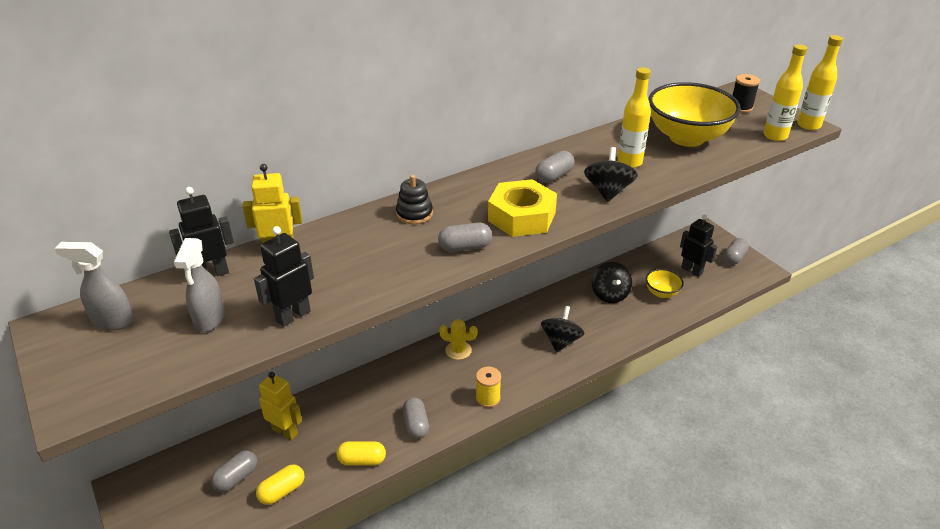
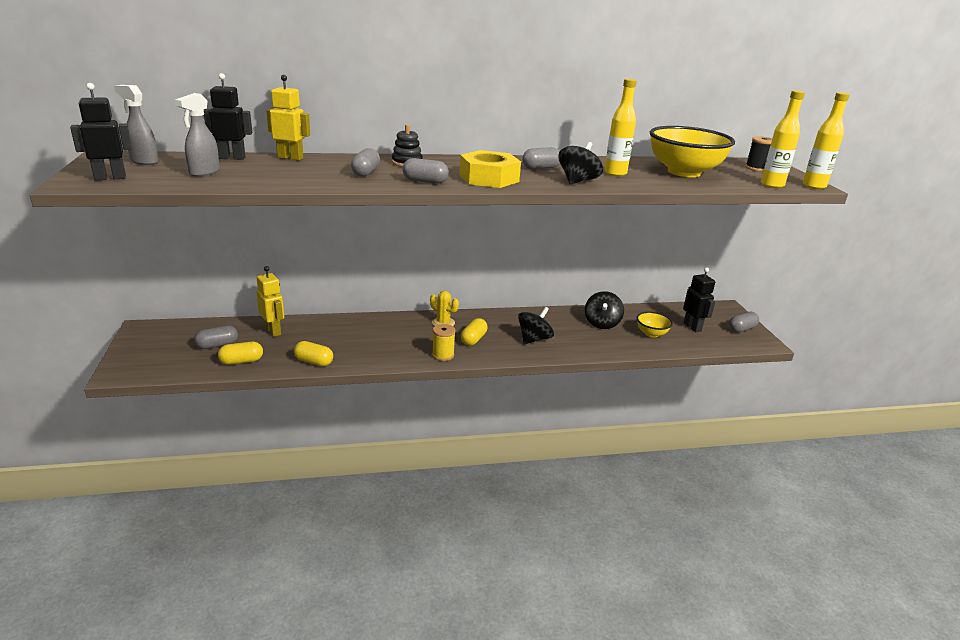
camera: 20 degrees right, 10 degrees down
black robot [254,226,314,327] -> black robot moved to [70,83,132,180]
grey capsule [403,397,429,439] -> grey capsule moved to [351,148,380,177]
none -> yellow capsule [461,318,488,345]

